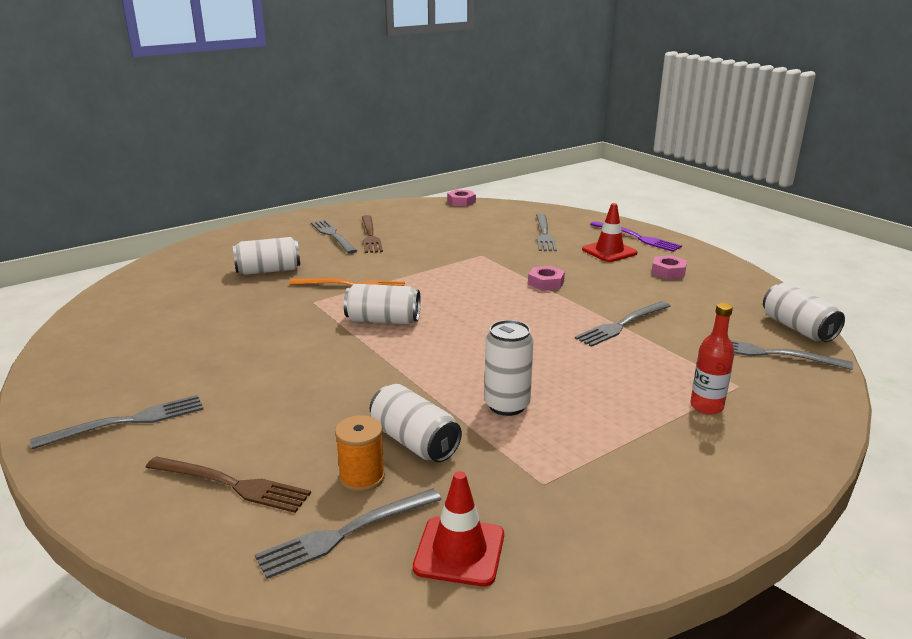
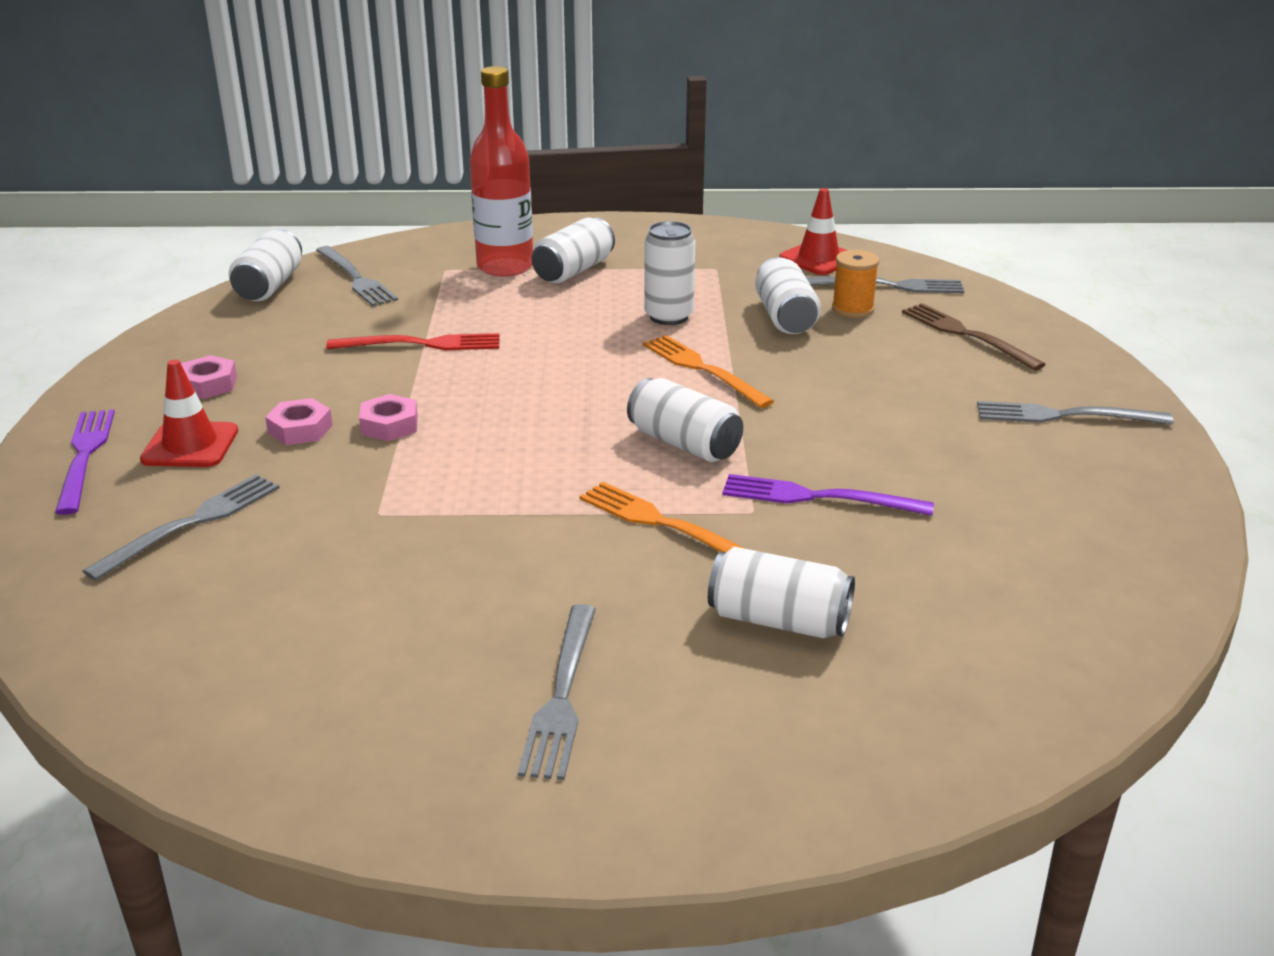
camera: 145 degrees left, 5 degrees up
brown fork [362,215,383,253] -> none
pink nut [447,190,476,207] -> pink nut moved to [265,398,333,445]
grey fork [575,301,670,347] -> red fork [326,333,500,350]
red bottle [690,303,734,414] -> red bottle [470,66,533,277], size x1.76
none -> white can [532,218,615,283]
none -> orange fork [643,335,774,408]
none -> purple fork [722,474,934,516]

